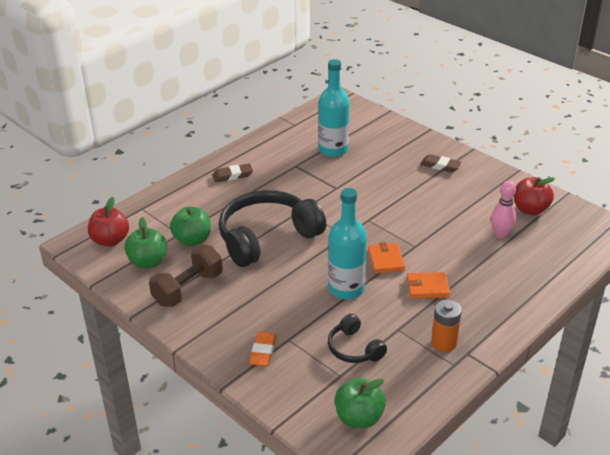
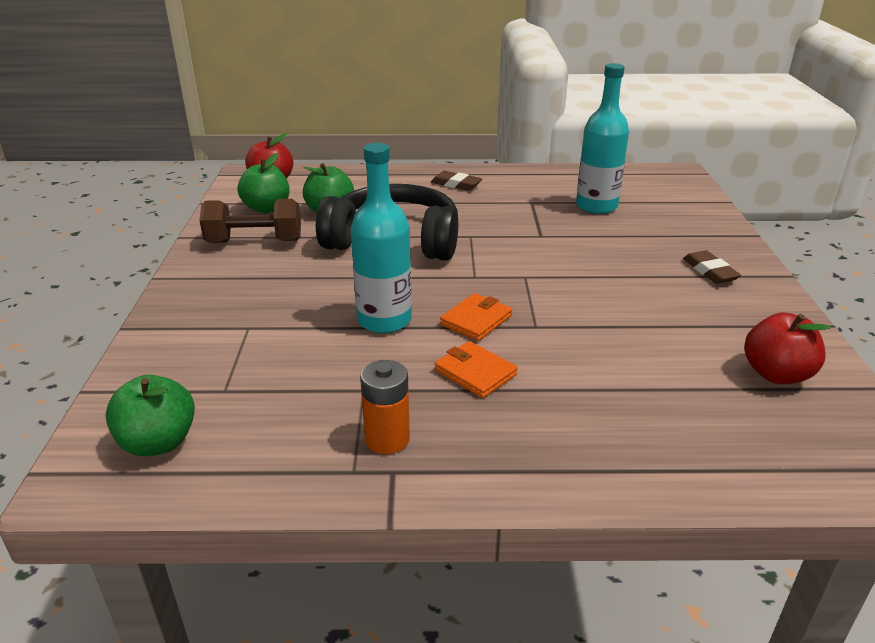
camera: 45 degrees right, 5 degrees down
orange eraser [249,332,276,366] -> none
black headphones [328,314,387,363] -> none
pink bowling pin [491,180,516,238] -> none

